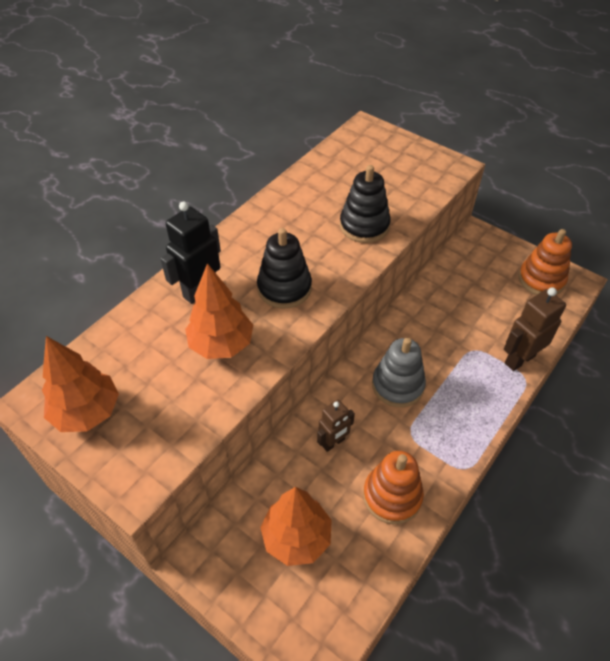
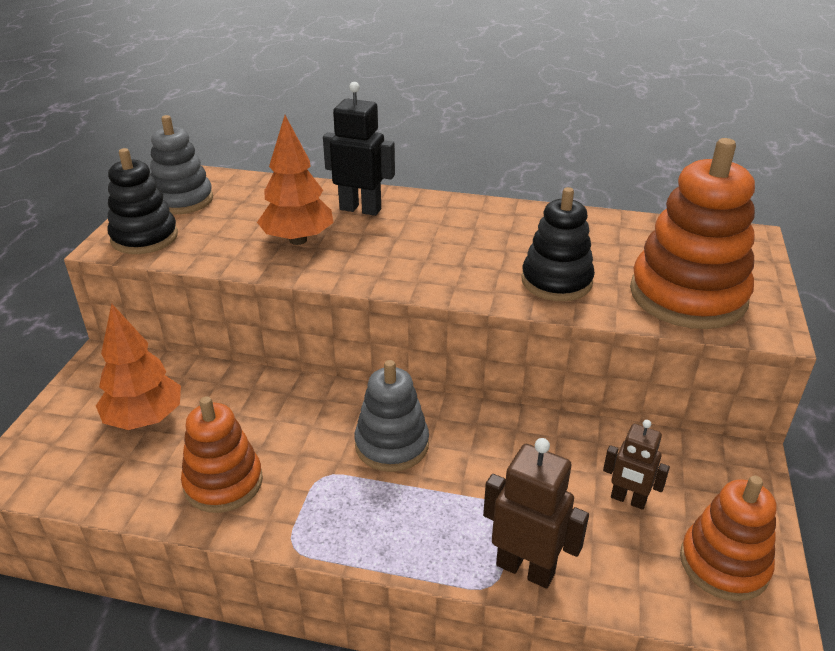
camera: 65 degrees right, 15 degrees down
orange tree [42,336,119,432] -> grey stacking toy [150,115,213,215]
black stacking toy [257,228,312,309] -> black stacking toy moved to [107,148,178,254]
brown robot [317,400,355,452] -> brown robot moved to [603,420,670,510]
none -> orange stacking toy [630,138,755,329]

